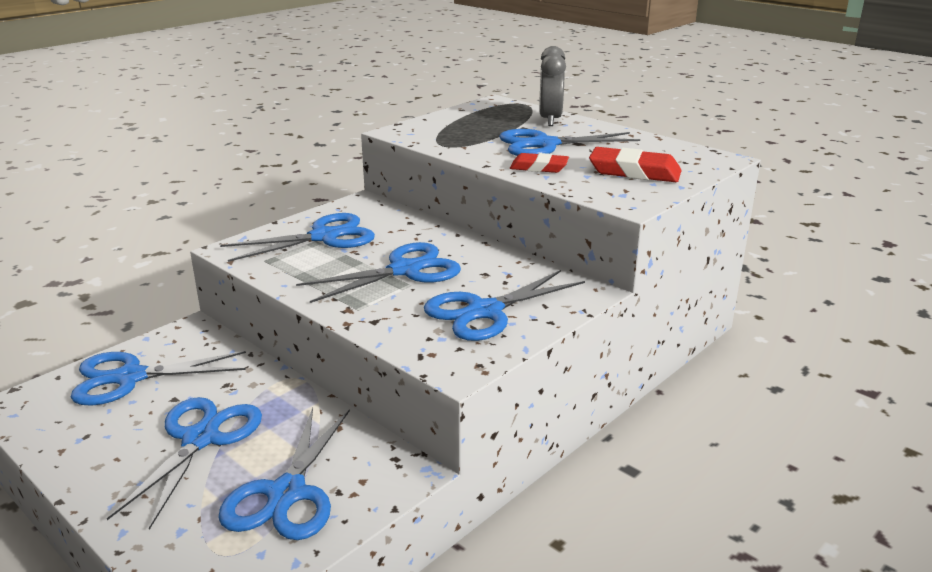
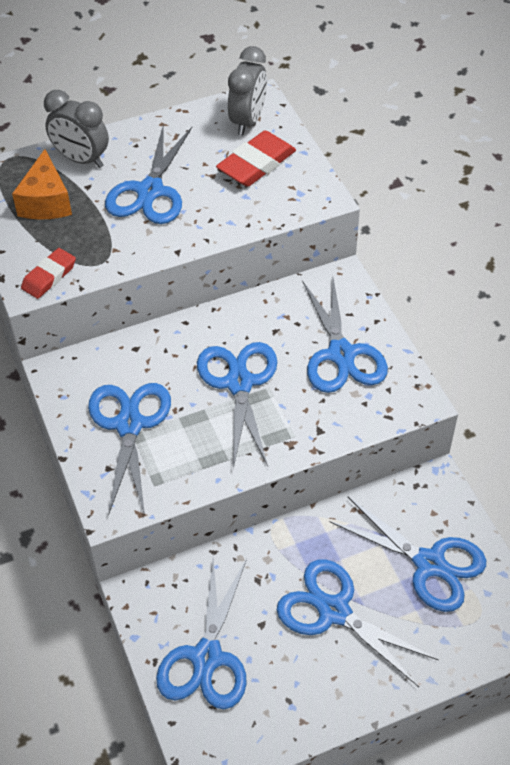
camera: 65 degrees left, 25 degrees up
red eraser [510,153,569,173] -> red eraser moved to [21,248,76,299]
none -> orange cheese [12,149,72,220]
none -> grey clock [228,46,267,136]

